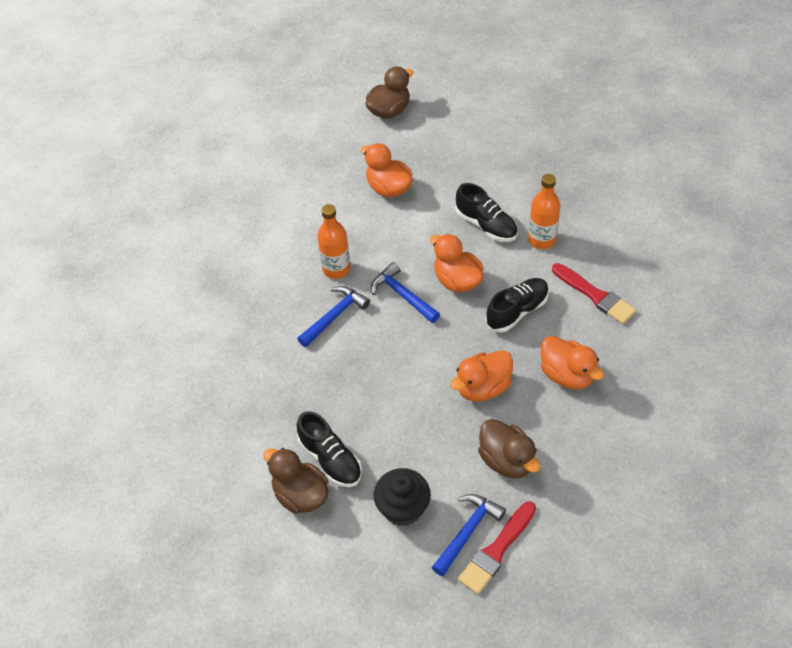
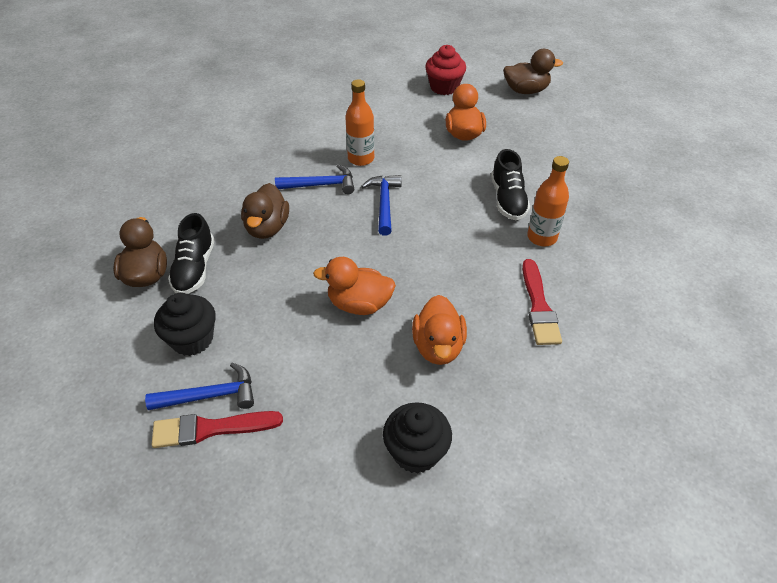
camera: 40 degrees right, 5 degrees down
orange duck [430,234,484,292] -> none
brown duck [478,419,540,478] -> brown duck moved to [241,183,289,239]
black shoe [485,278,549,332] -> none
none -> black cupcake [383,402,452,474]
none -> red cupcake [425,45,466,95]

